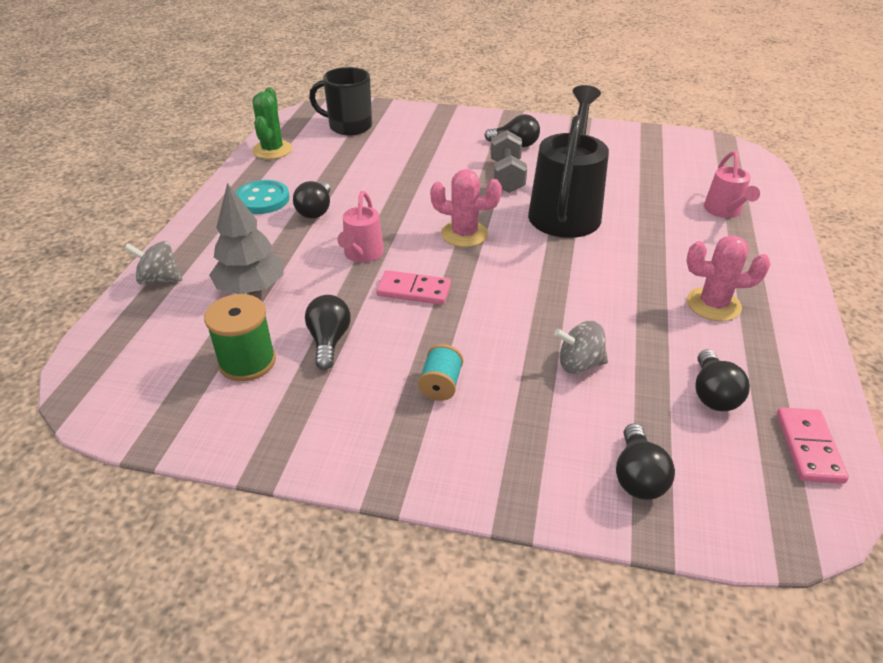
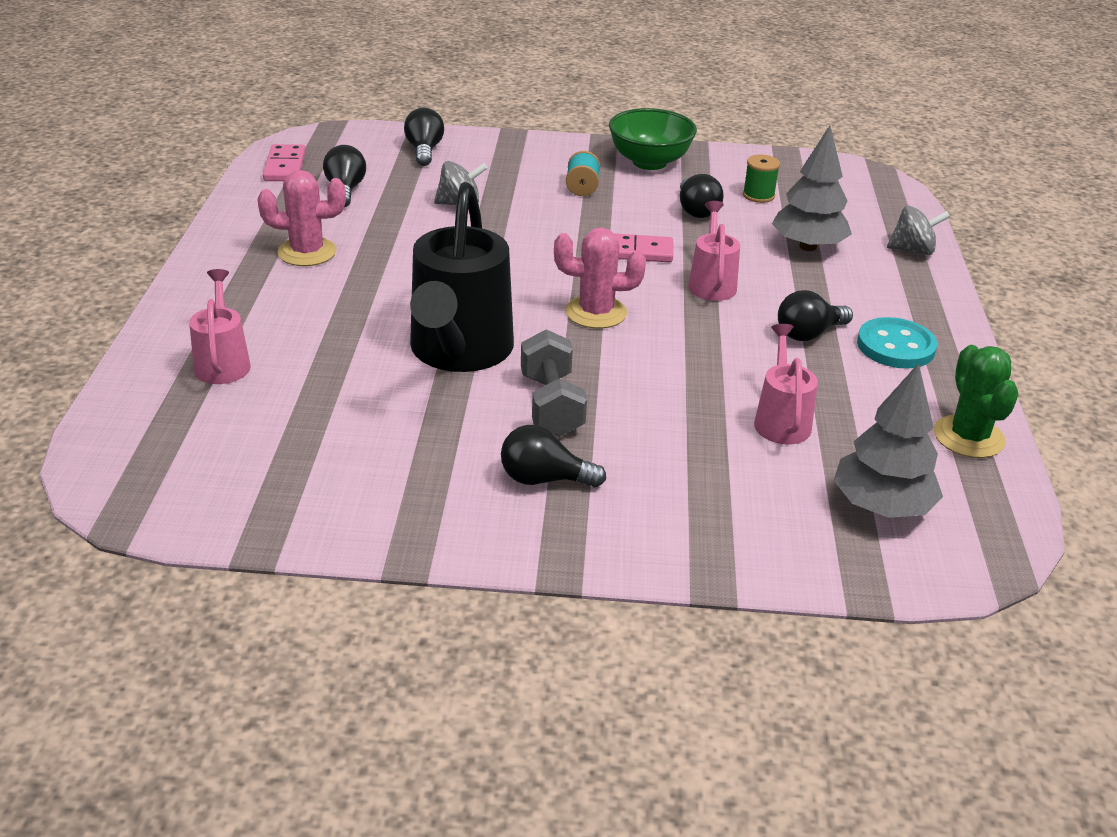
camera: 170 degrees right, 5 degrees down
green spool [204,294,276,381] -> green spool [743,155,780,203], size x0.64
black light bulb [293,181,330,218] -> black light bulb turned 120 degrees counterclockwise [778,290,853,341]
black mug [309,67,372,136] -> grey tree [834,363,943,518]
none -> green bowl [609,108,697,170]
none -> pink watering can [754,324,818,445]

